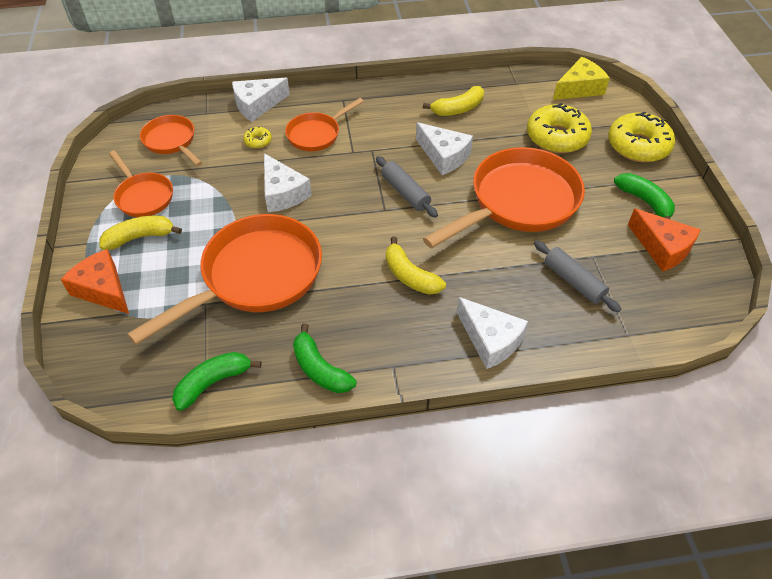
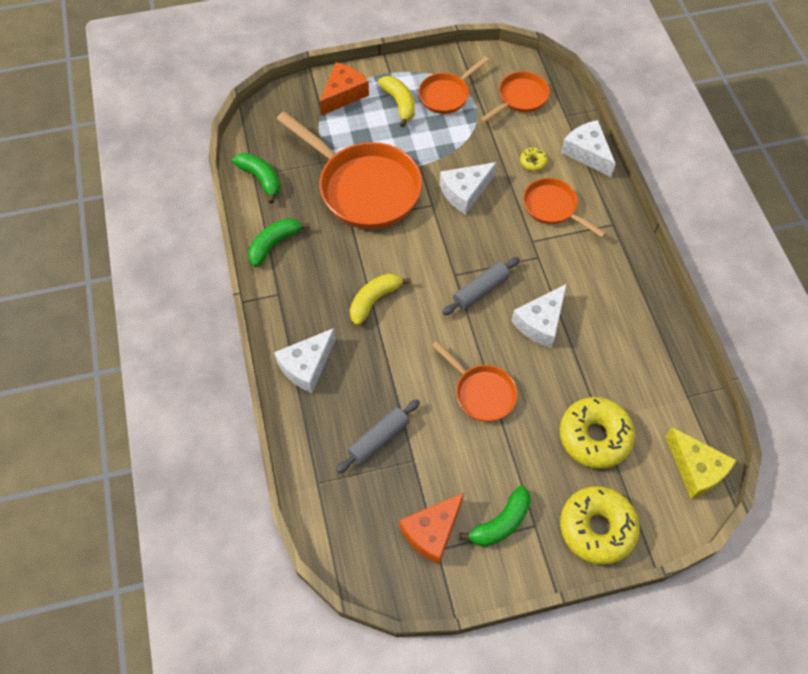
camera: 85 degrees right, 10 degrees up
yellow banana [423,86,484,116] -> none
orange pan [423,147,585,248] -> orange pan [432,341,518,422], size x0.53

